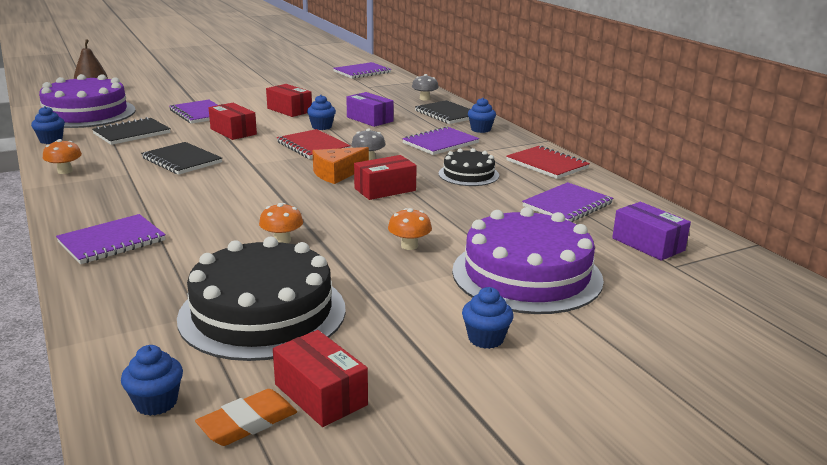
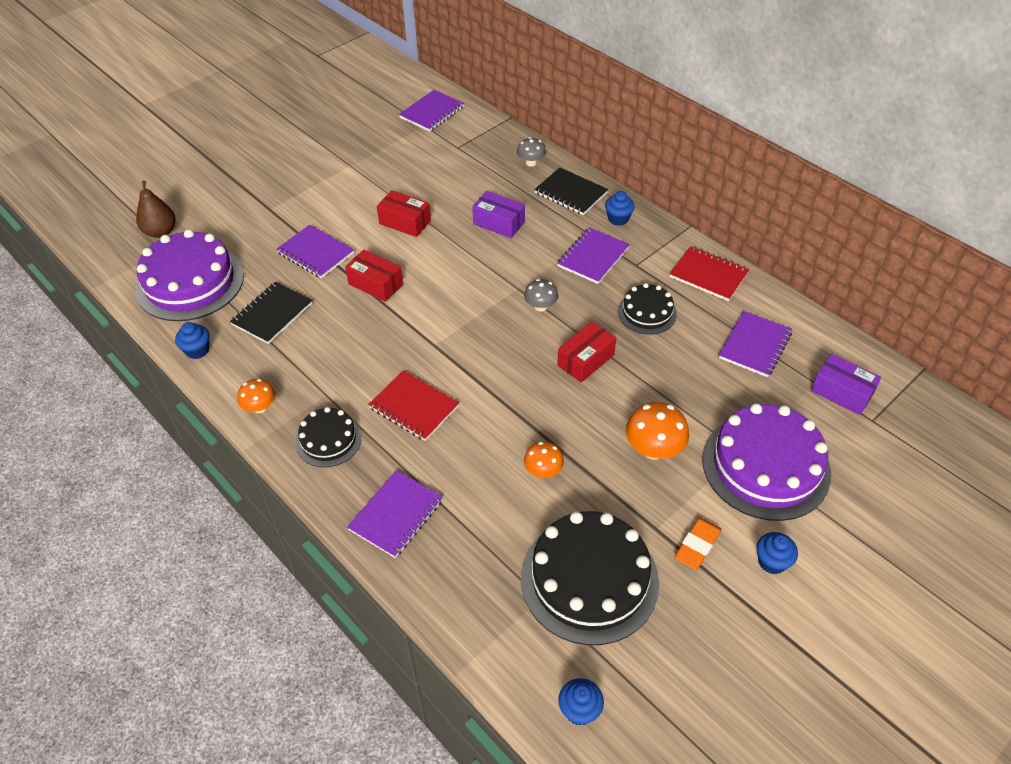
camera: 15 degrees left, 25 degrees up
black notebook [141,142,222,175] -> none
orange eraser [195,389,297,446] -> orange eraser moved to [674,518,722,570]
red box [273,330,368,427] -> none
red notebook [277,129,351,159] -> red notebook moved to [368,371,459,441]
blue cupcake [307,95,336,130] -> none
orange cheese [313,147,369,184] -> none
orange mushroom [388,208,432,250] -> orange mushroom [626,402,689,460], size x1.60
none -> black cake [296,407,362,467]

